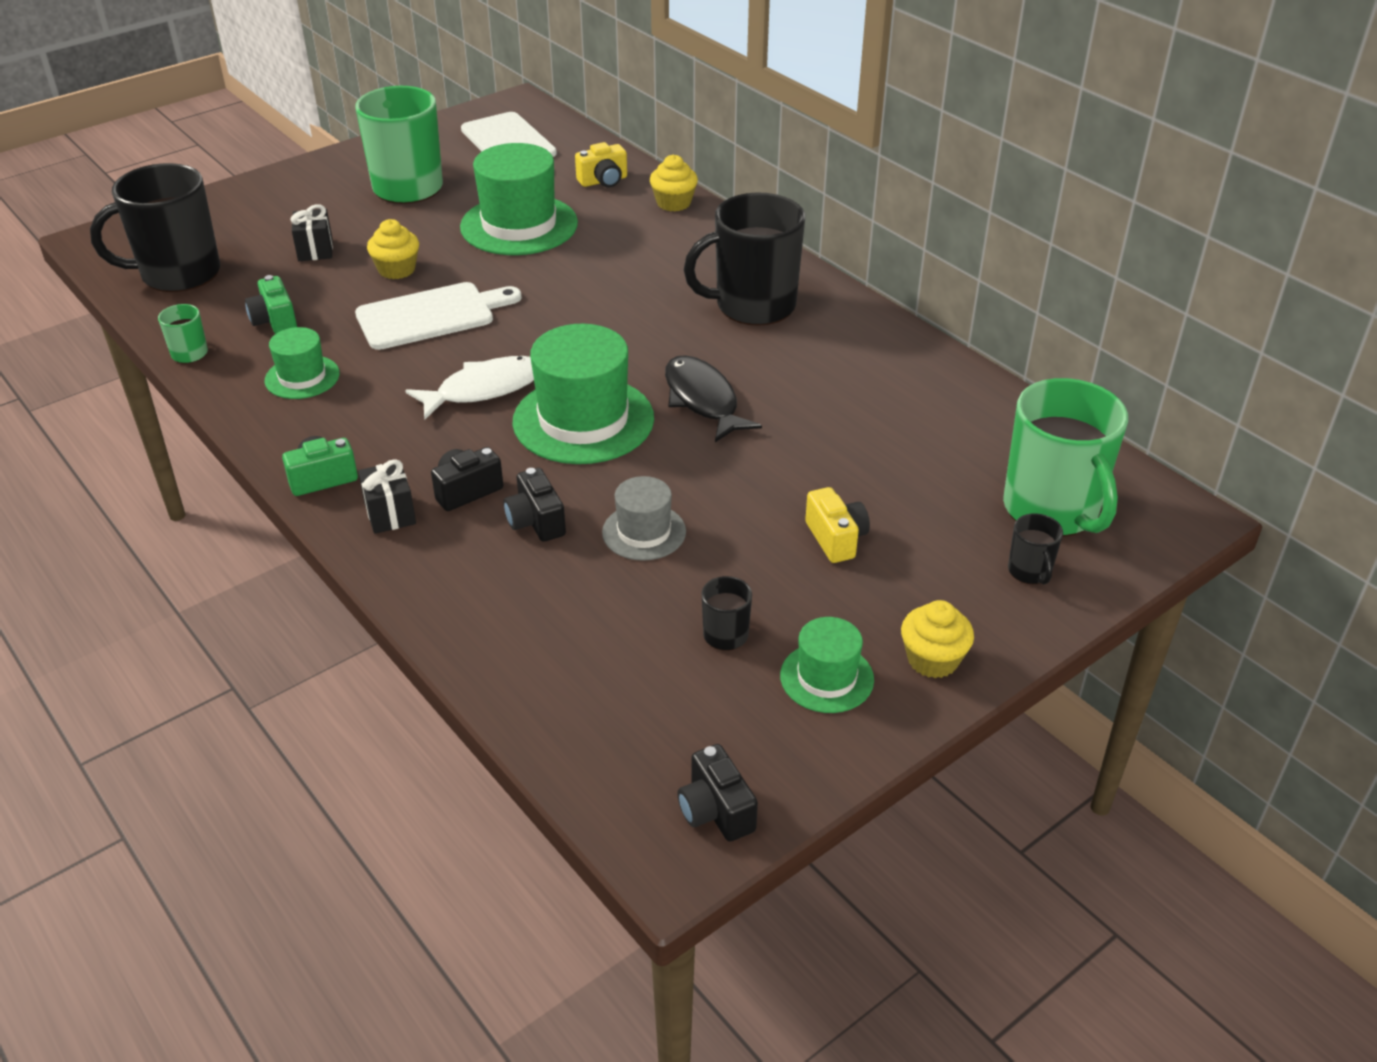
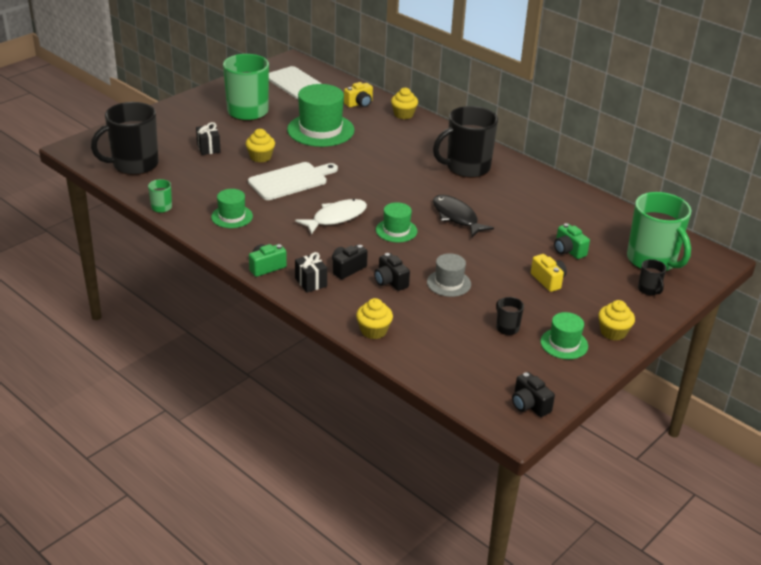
camera: 10 degrees left, 5 degrees down
green camera [245,275,297,334] -> green camera moved to [554,223,590,259]
green hat [513,324,654,464] -> green hat [376,202,417,242], size x0.54
none -> yellow cupcake [356,298,393,339]

